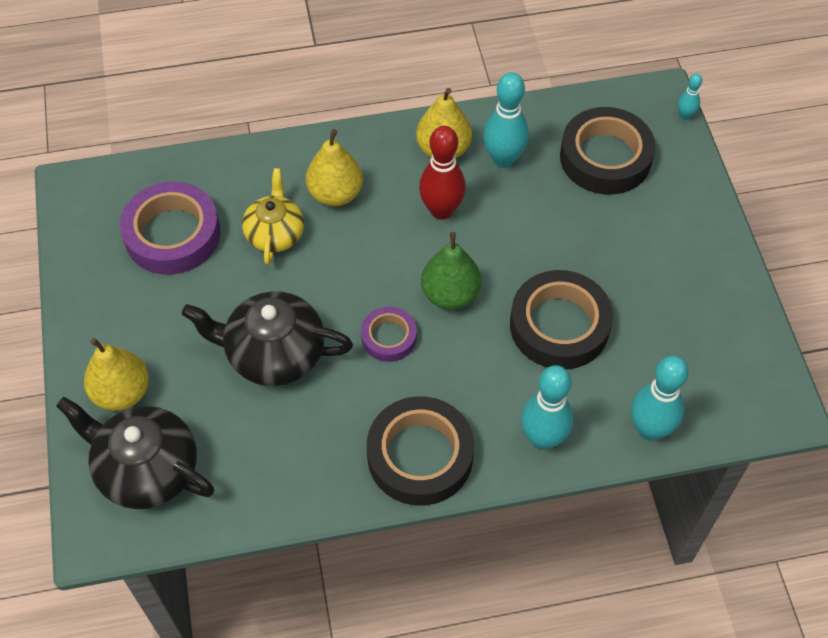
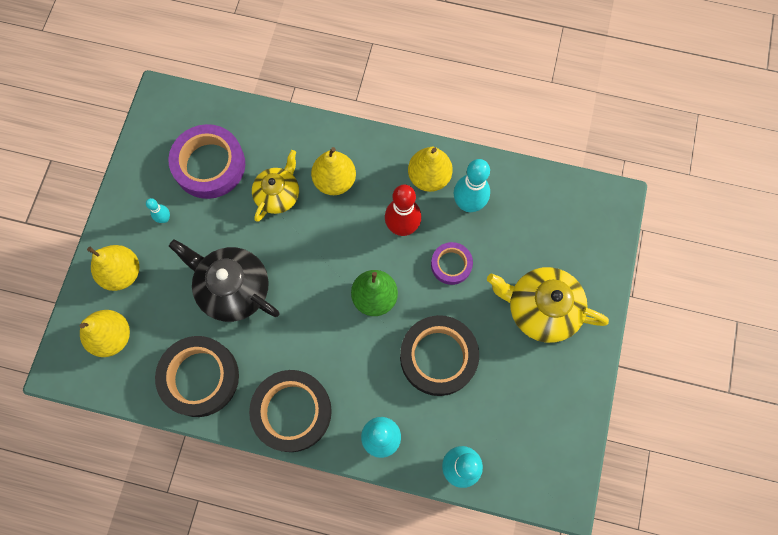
camera: 25 degrees right, 15 degrees up
black teapot [56,397,214,509] -> yellow pear [80,310,130,357]
purple tape [361,307,417,362] -> purple tape moved to [431,242,473,285]
black tape [560,107,656,195] -> black tape moved to [155,336,239,417]
turquoise bowling pin [678,73,702,120] -> turquoise bowling pin moved to [146,198,170,223]
none -> yellow teapot [487,267,609,343]

